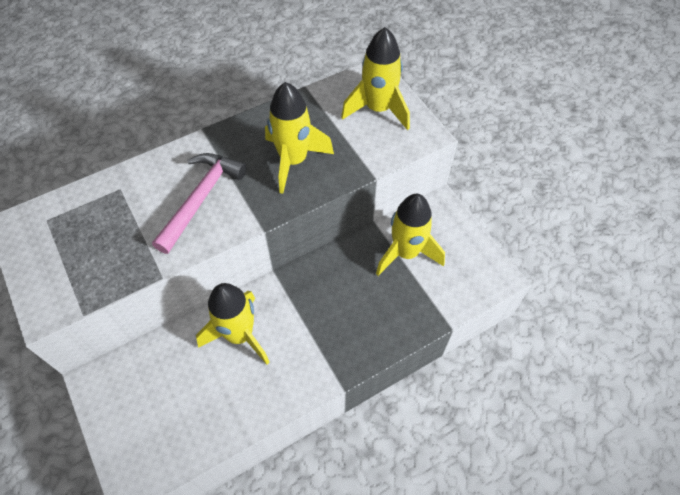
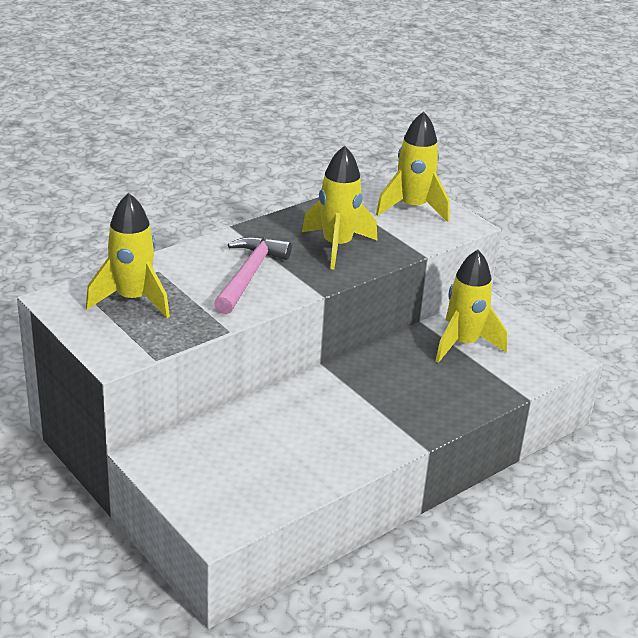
camera: 10 degrees left, 25 degrees down
yellow rocket [196,283,270,365] -> yellow rocket moved to [86,193,170,318]

